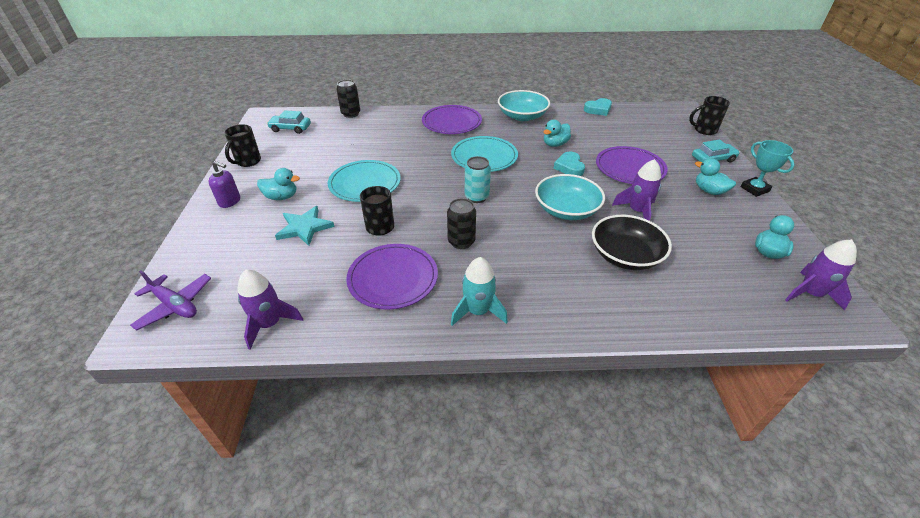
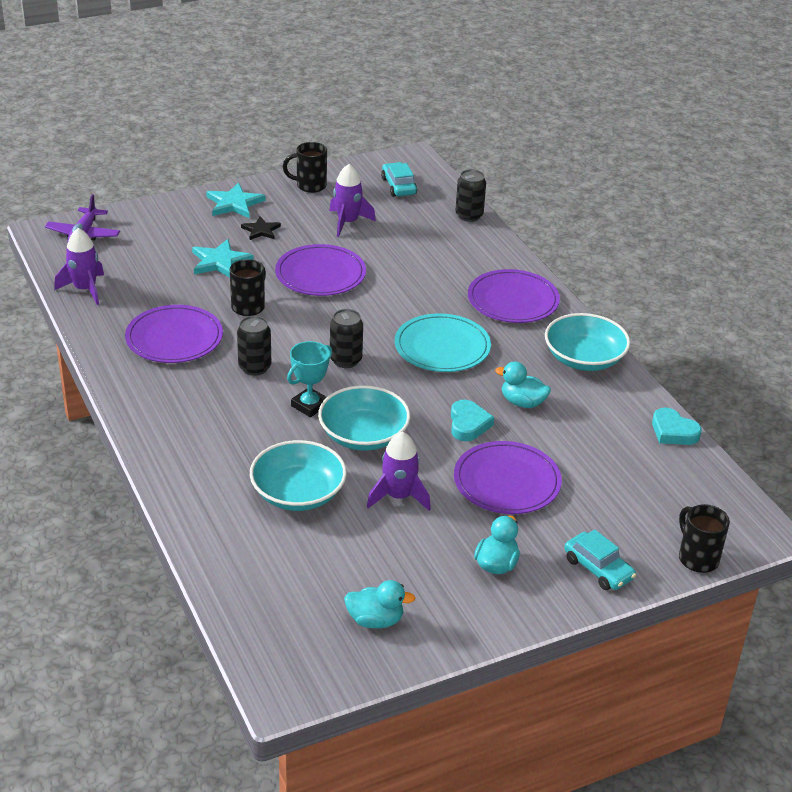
camera: 65 degrees right, 5 degrees down
purple soap dispenser [209,161,240,208] -> turquoise star [206,183,265,218]
turquoise duck [257,168,300,200] -> black star [241,216,281,240]
turquoise plate [328,160,401,202] -> purple plate [275,244,366,296]
turquoise rocket [451,257,508,326] -> none
turquoise can [465,156,491,203] -> black can [330,309,363,368]
turquoise heart [553,152,585,176] -> turquoise heart turned 120 degrees clockwise [451,400,494,441]
black bowl [592,215,672,270] -> turquoise bowl [250,440,347,511]
turquoise trophy [741,140,794,197] -> turquoise trophy moved to [287,341,332,417]
purple rocket [785,239,857,310] -> purple rocket moved to [329,164,376,237]

